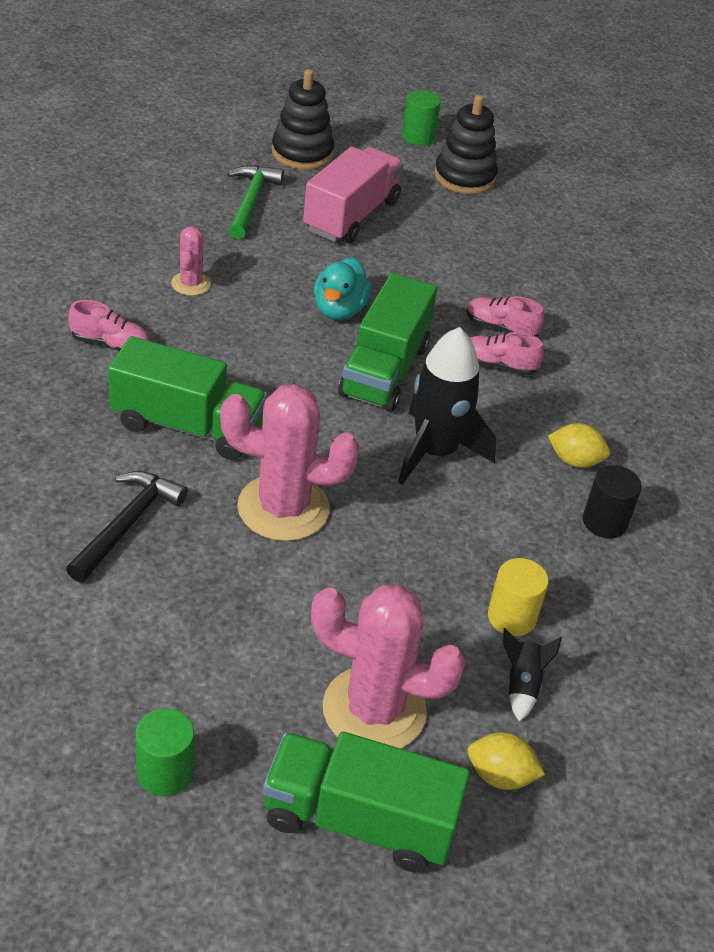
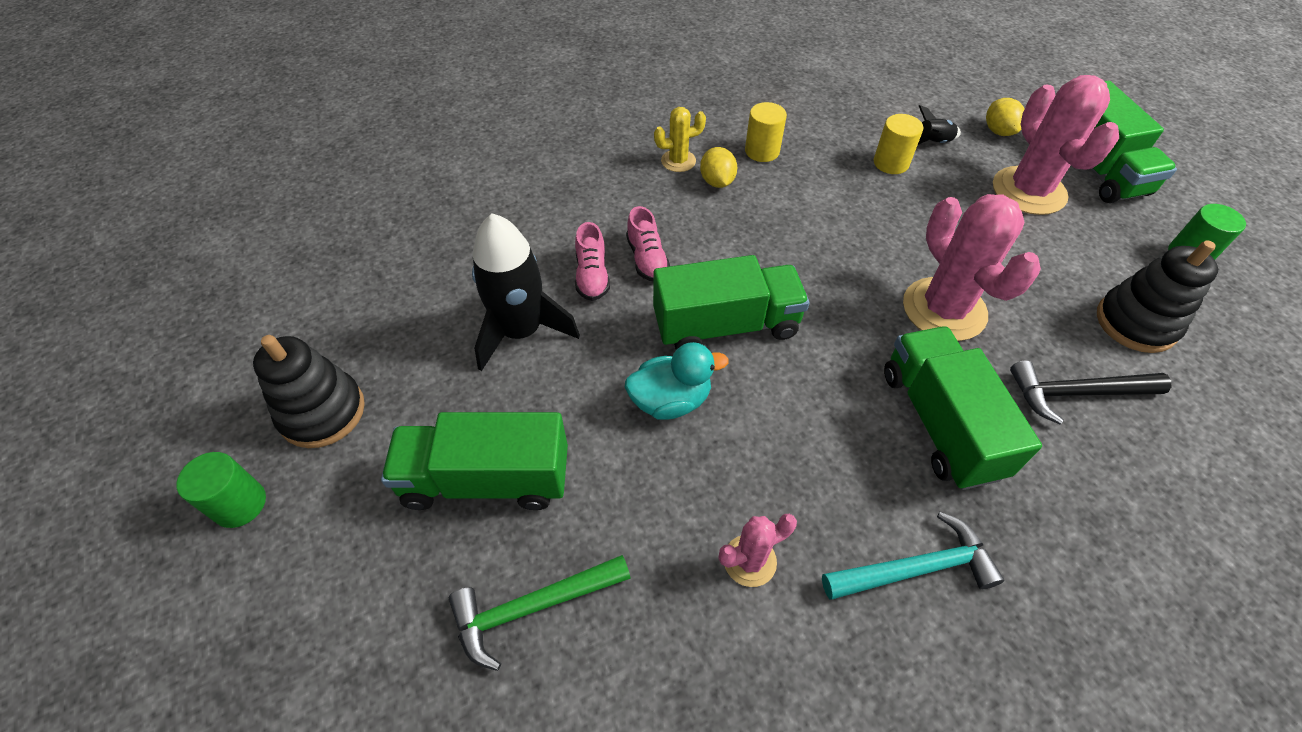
camera: 115 degrees left, 10 degrees up
pink shoe [68,300,150,351] -> turquoise hammer [822,512,1004,600]
black stacking toy [272,69,334,170] -> black stacking toy moved to [1097,240,1218,353]
pink truck [303,147,404,243] -> green truck [381,412,568,510]
black rocket [398,327,496,485] -> black rocket moved to [472,213,580,371]
black cylinder [583,465,642,538] -> yellow cylinder [745,102,787,162]
none -> yellow cactus [654,107,706,172]

